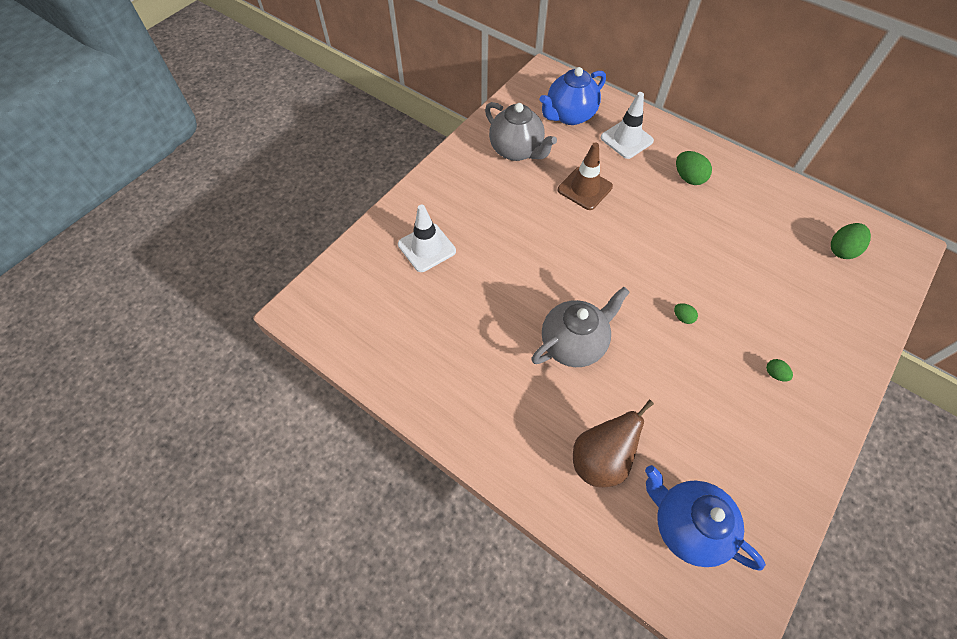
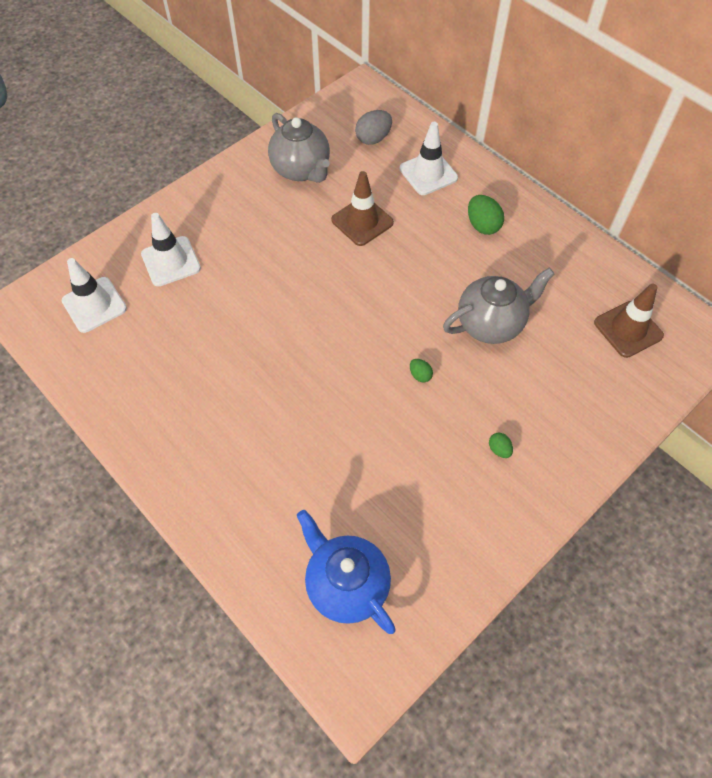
camera: 10 degrees right, 0 degrees up
grey teapot [532,287,630,367] -> grey teapot moved to [443,268,554,344]
blue teapot [539,67,606,125] -> grey egg [355,110,392,145]
brown pear [573,400,654,488] -> none
green egg [831,223,871,259] -> brown traffic cone [594,284,664,358]
none -> white traffic cone [62,258,127,333]

